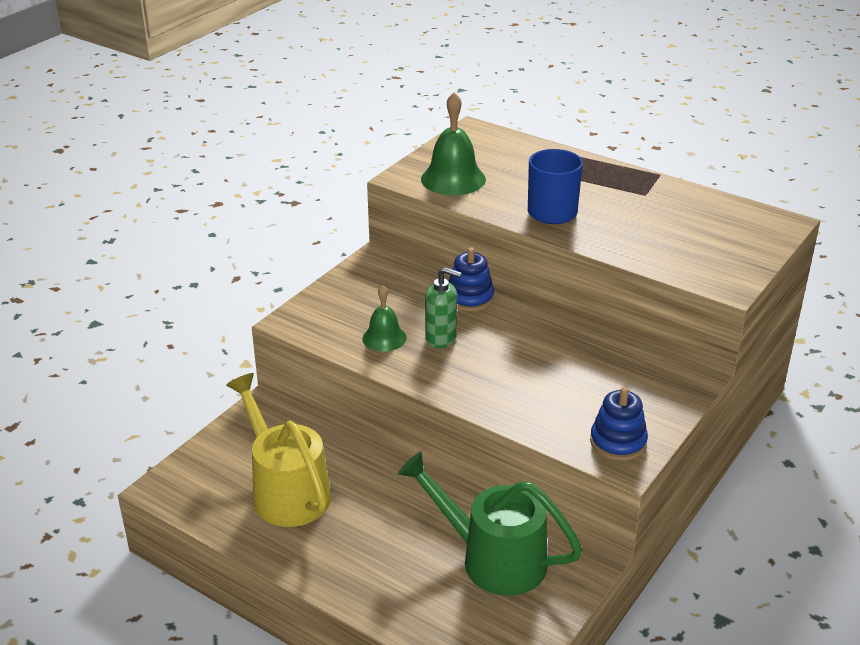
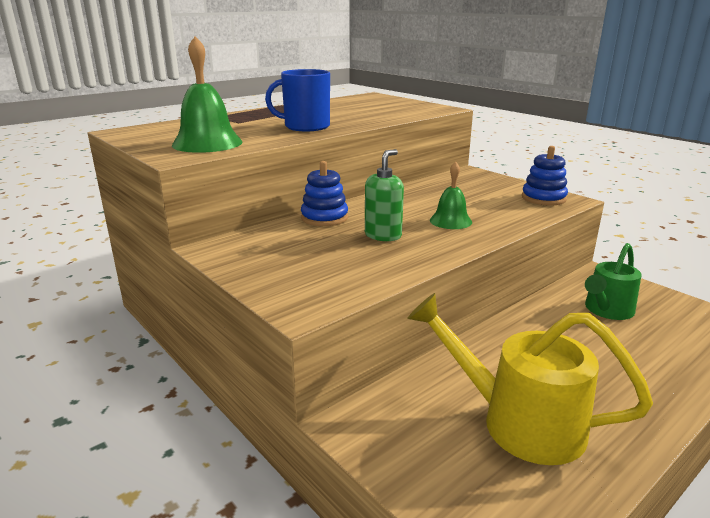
camera: 75 degrees left, 10 degrees down
yellow watering can [226,373,331,527] -> yellow watering can turned 45 degrees clockwise [407,293,653,465]
green bell [362,285,407,352] -> green bell moved to [430,161,472,229]
green watering can [398,452,583,596] -> green watering can [585,243,641,320], size x0.66

